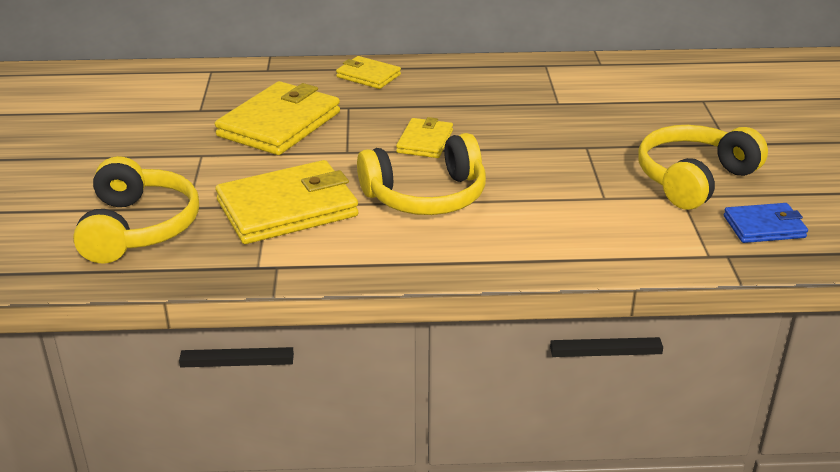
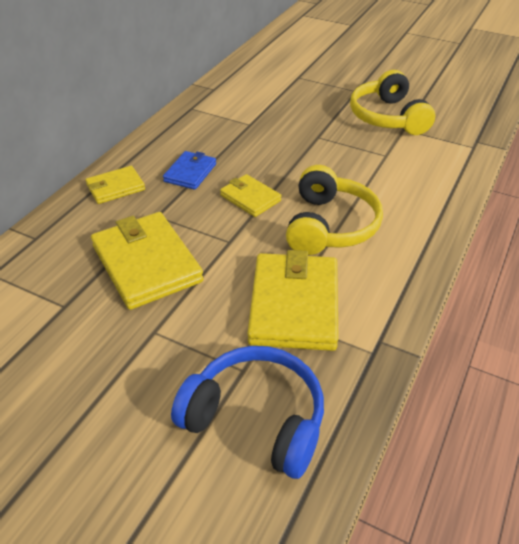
camera: 60 degrees left, 10 degrees up
yellow headphones [73,156,199,264] -> blue headphones [171,346,324,479]
blue wallet [724,203,808,243] -> blue wallet moved to [163,151,216,190]

